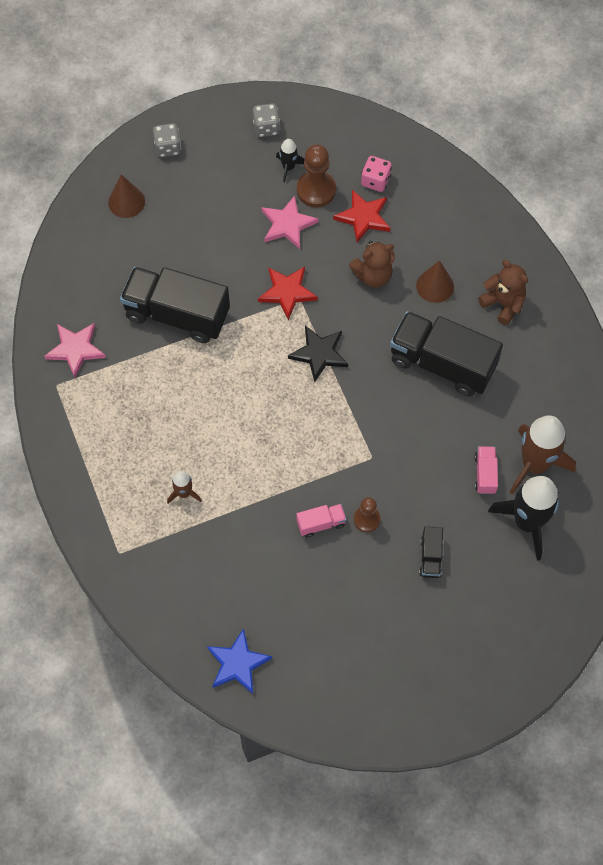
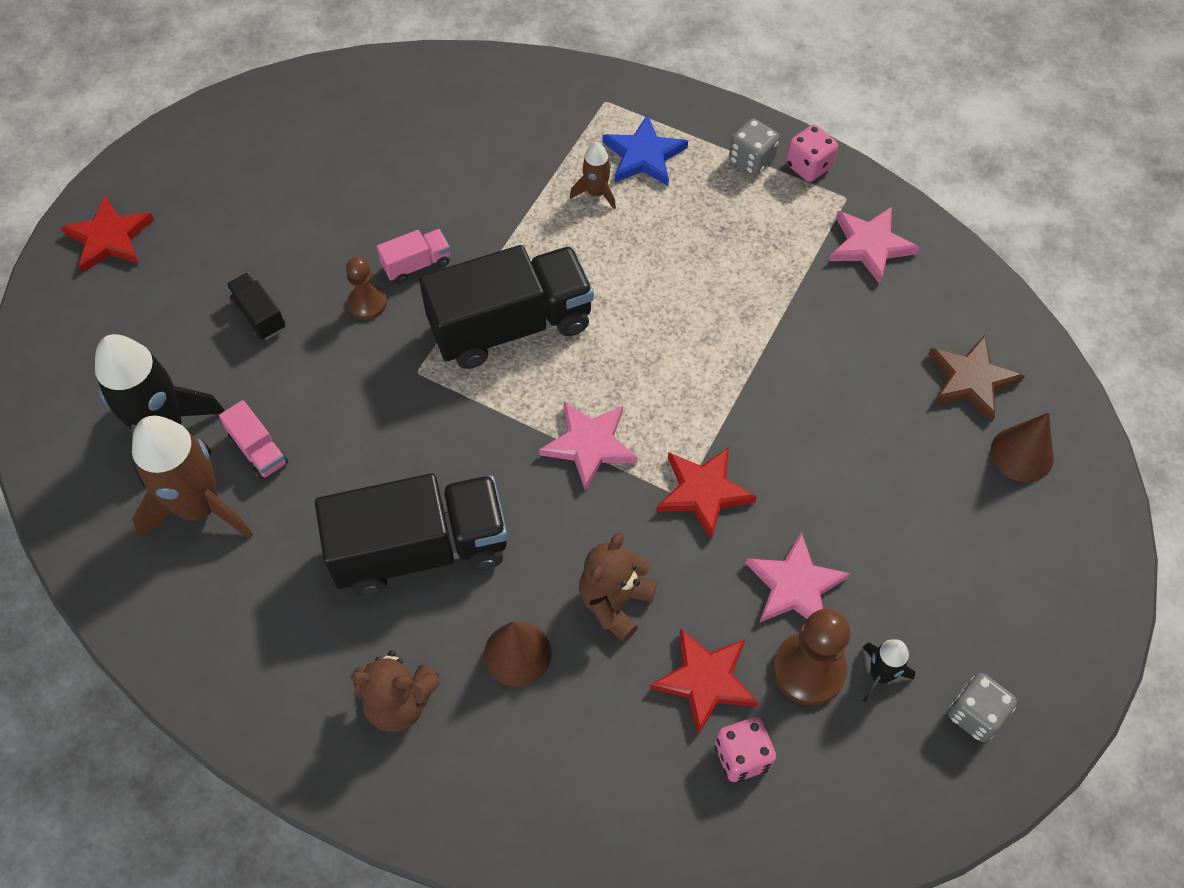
camera: 140 degrees right, 5 degrees down
black truck [120,267,230,343] -> black truck moved to [419,245,594,369]
grey dice [153,123,181,157] -> grey dice moved to [729,119,779,176]
blue star [207,628,272,694] -> blue star moved to [602,114,688,186]
black star [288,326,348,382] -> pink star [539,402,638,490]
pink truck [296,504,346,537] -> pink truck turned 150 degrees counterclockwise [377,229,450,284]
none -> red star [60,195,154,273]
none -> pink dice [786,125,838,182]
none -> brown star [928,335,1024,422]

